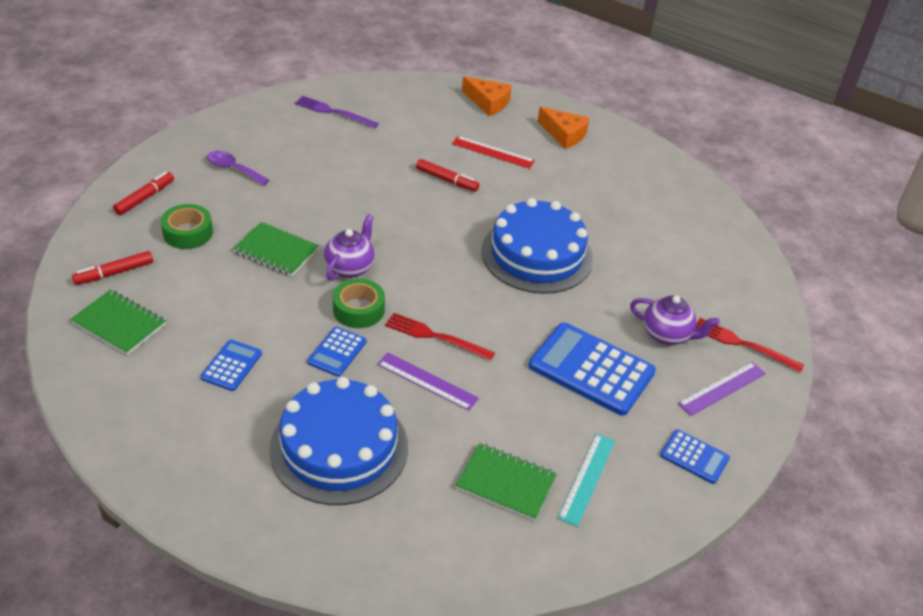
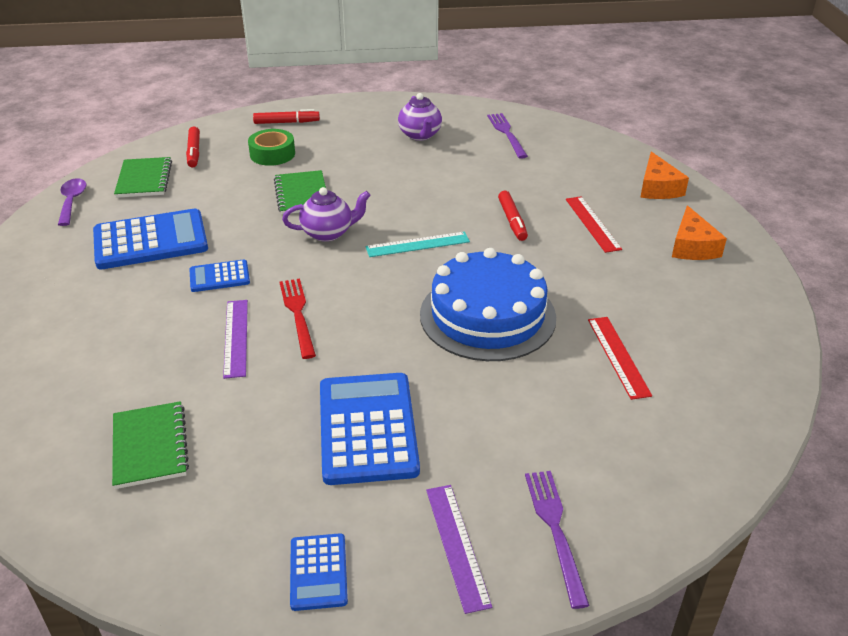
camera: 55 degrees right, 5 degrees down
red marker [72,251,153,285] -> red marker turned 120 degrees counterclockwise [186,126,200,168]
blue calculator [201,340,262,391] -> blue calculator [93,209,208,270], size x1.96
purple spoon [207,151,269,185] -> purple spoon moved to [58,178,86,226]
blue cake [269,377,408,505] -> none
green tape [333,278,385,328] -> none
turquoise ruler [558,433,615,527] -> turquoise ruler moved to [365,232,470,257]
purple teapot [630,295,720,345] -> purple teapot moved to [398,93,442,141]
purple ruler [678,362,766,416] -> purple ruler turned 60 degrees clockwise [426,485,492,614]
red fork [696,318,804,372] -> purple fork [525,471,590,609]
none -> red ruler [588,317,652,400]

